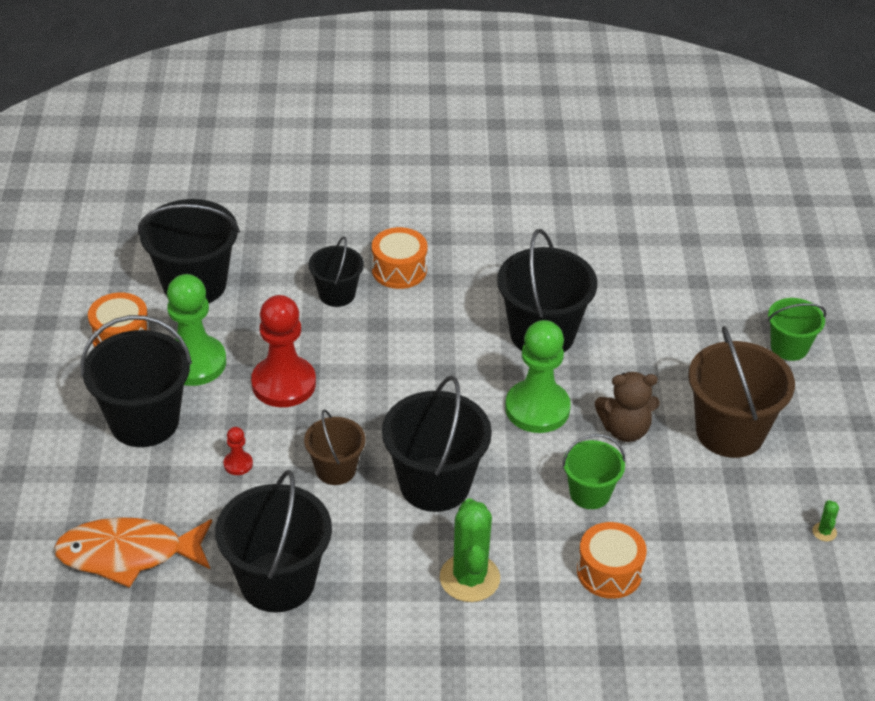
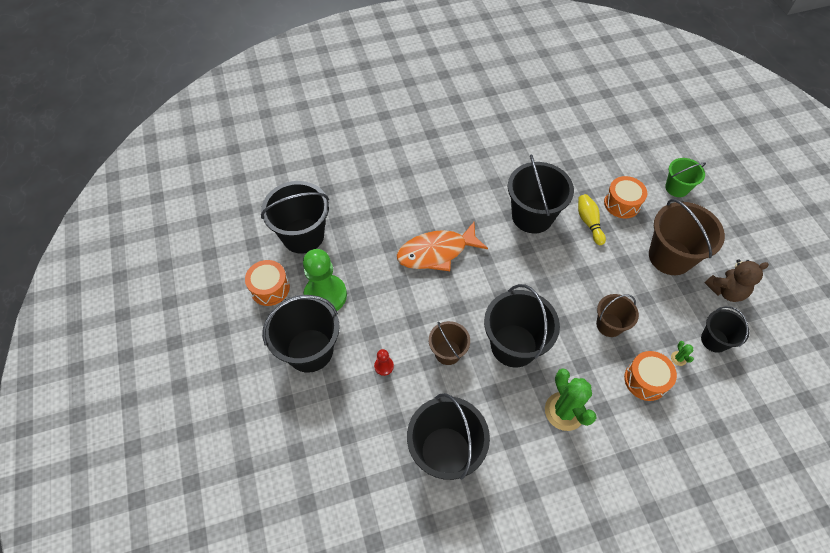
camera: 15 degrees left, 15 degrees up
orange fish [54,517,212,588] -> orange fish moved to [397,222,488,271]
red pawn [251,295,316,407] -> none
black bucket [309,236,364,307] -> black bucket moved to [701,306,749,353]
orange drum [372,227,428,289] -> orange drum moved to [604,176,647,219]
green pawn [505,320,571,433] -> none
green bucket [562,434,626,509] -> brown bucket [596,294,639,337]
brown teddy bear [595,372,660,442] -> brown teddy bear moved to [705,260,769,302]
green cactus [812,500,839,541] -> green cactus moved to [671,341,694,366]
none -> yellow bowling pin [578,194,606,245]

